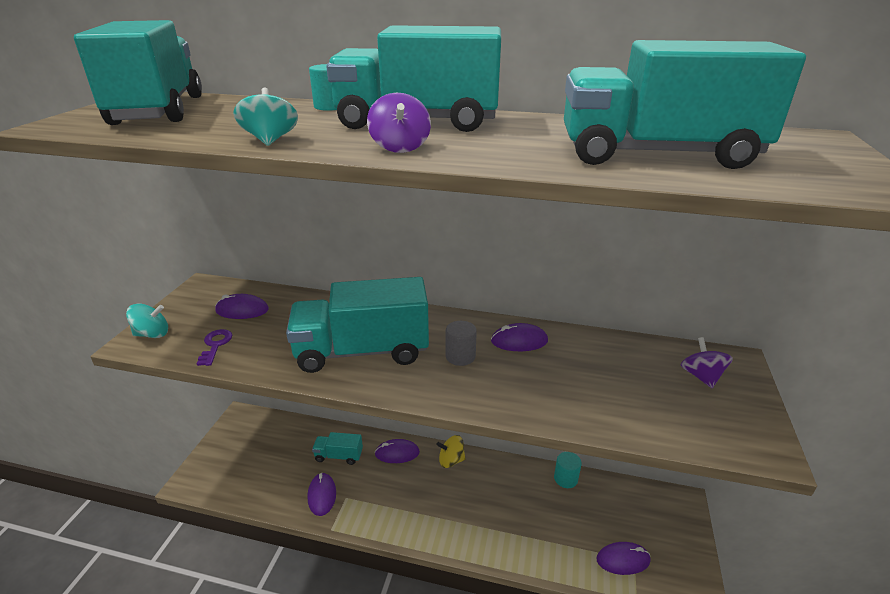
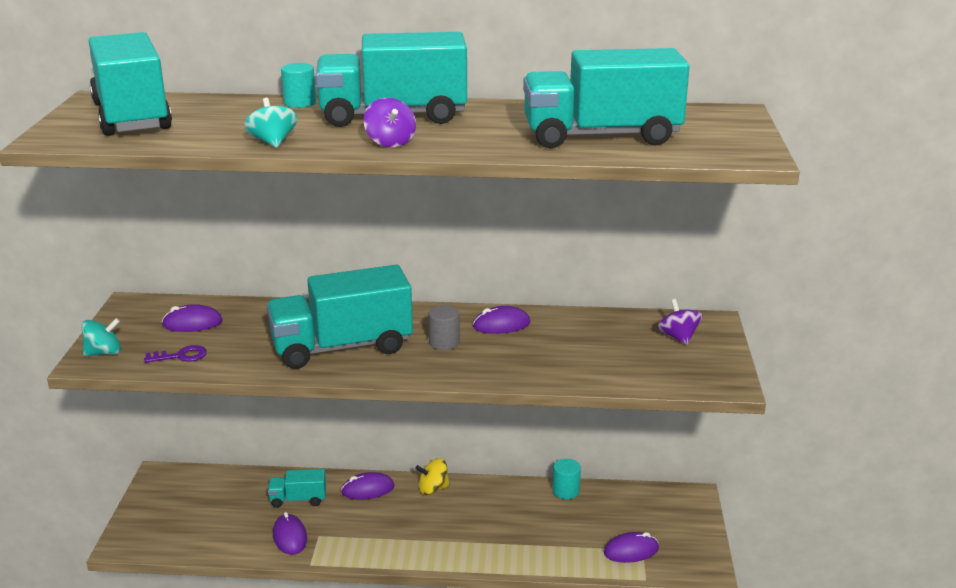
camera: 10 degrees left, 5 degrees down
purple key [197,329,232,366] -> purple key turned 90 degrees clockwise [144,345,207,363]

